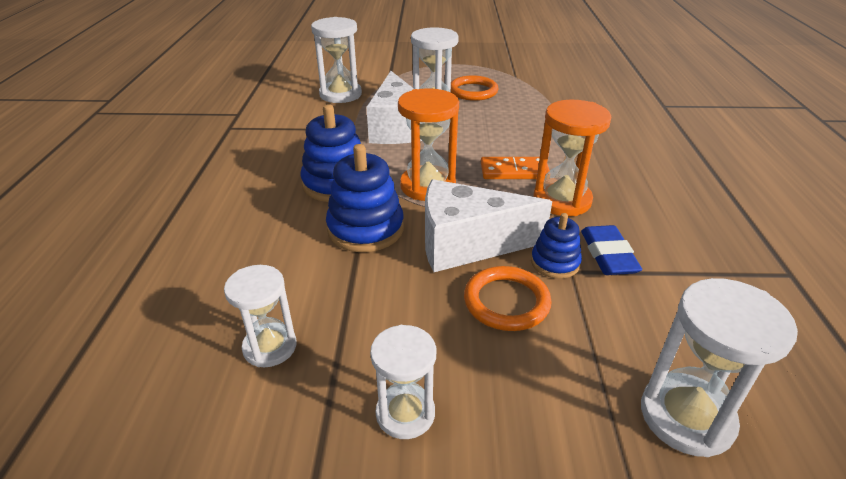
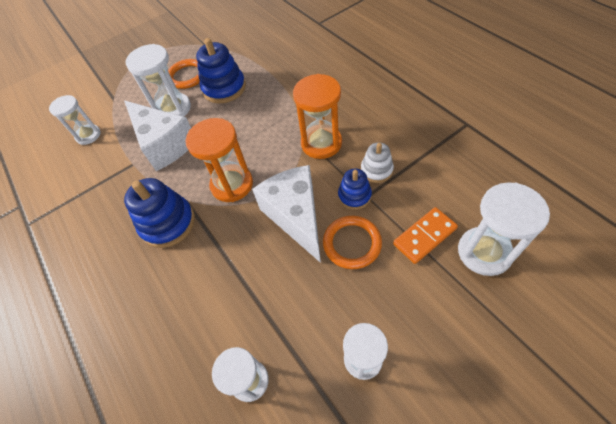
camera: 30 degrees left, 20 degrees up
white hourglass [311,17,362,103] -> white hourglass [49,95,101,145], size x0.67
blue stacking toy [326,144,404,252] -> blue stacking toy moved to [196,38,246,103]
white cheese [425,179,552,272] -> white cheese turned 105 degrees clockwise [252,165,321,263]
orange domino [481,157,550,179] -> orange domino moved to [393,207,458,264]
blue eraser [581,225,642,275] -> white stacking toy [361,143,394,183]

